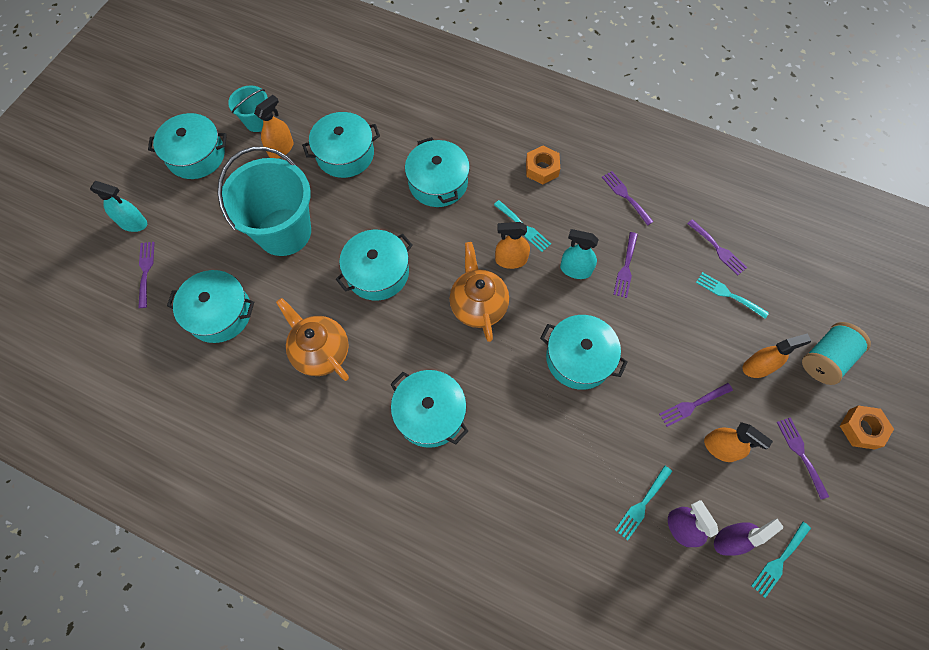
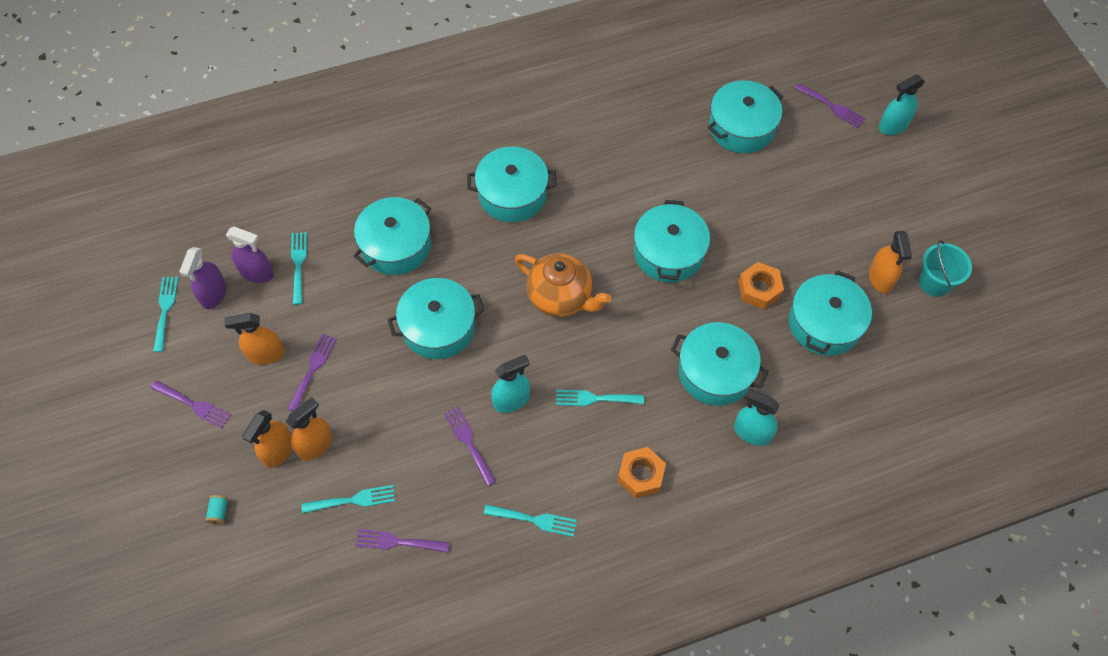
camera: 135 degrees right, 5 degrees down
turquoise pot [148,113,227,179] -> turquoise pot moved to [354,197,431,275]
turquoise bucket [217,147,311,256] -> none
orange teapot [276,298,349,381] -> none
orange spray bottle [495,222,530,269] -> orange spray bottle moved to [286,397,333,461]
purple fork [602,171,654,225] -> turquoise fork [484,504,577,537]
turquoise spool [802,322,871,385] -> turquoise spool [205,495,229,525], size x0.41
orange nut [840,405,894,450] -> orange nut moved to [738,262,784,309]
none -> turquoise spray bottle [734,389,780,446]

